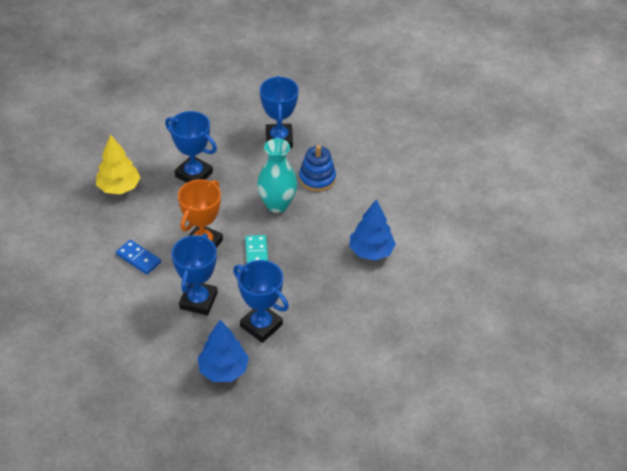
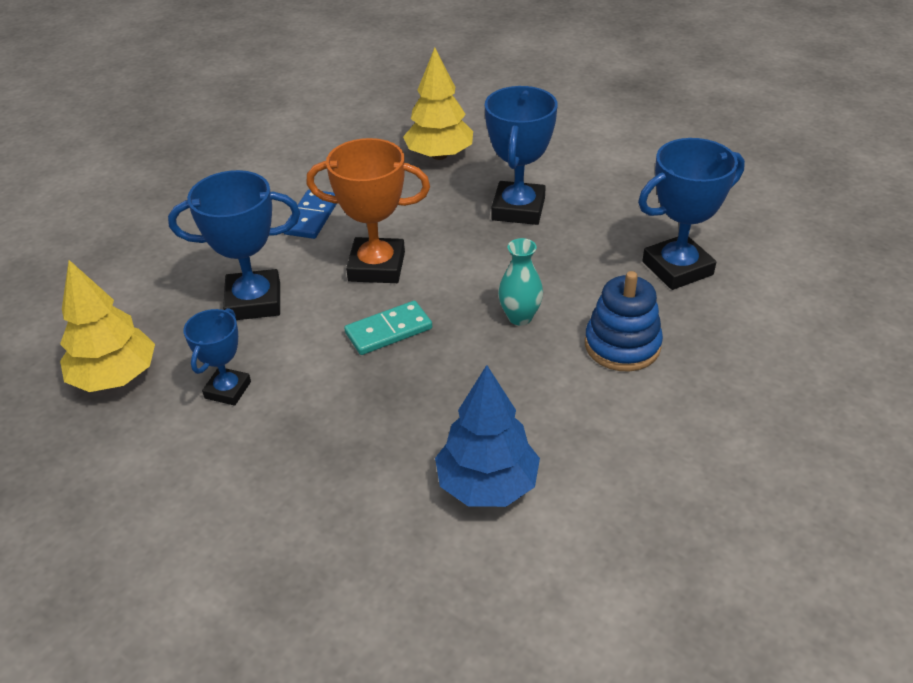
camera: 70 degrees right, 5 degrees down
blue tree [198,320,249,382] -> yellow tree [60,260,155,392]
blue trophy [233,260,289,343] -> blue trophy [183,308,251,406], size x0.60
turquoise vase [257,138,297,213] -> turquoise vase [498,238,543,325], size x0.57

